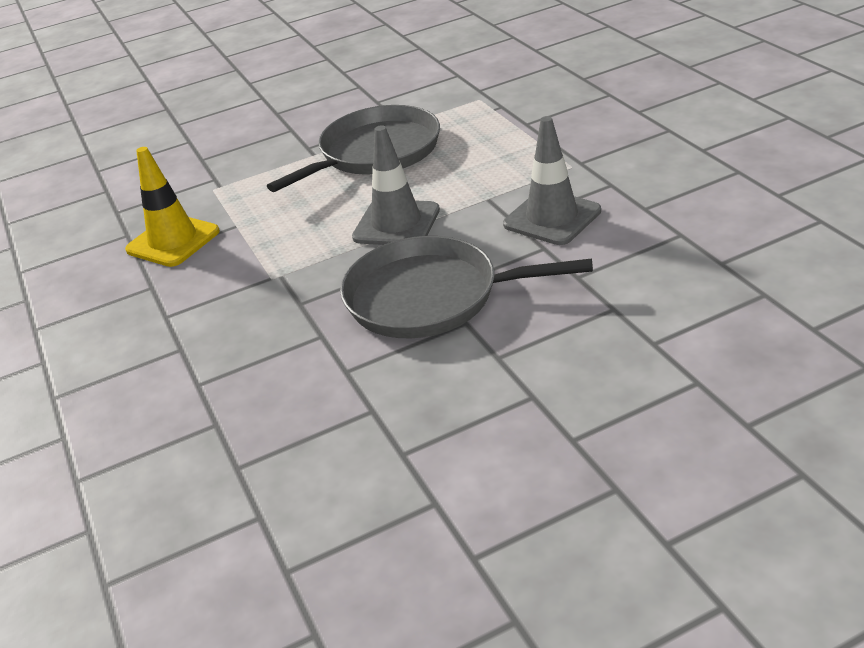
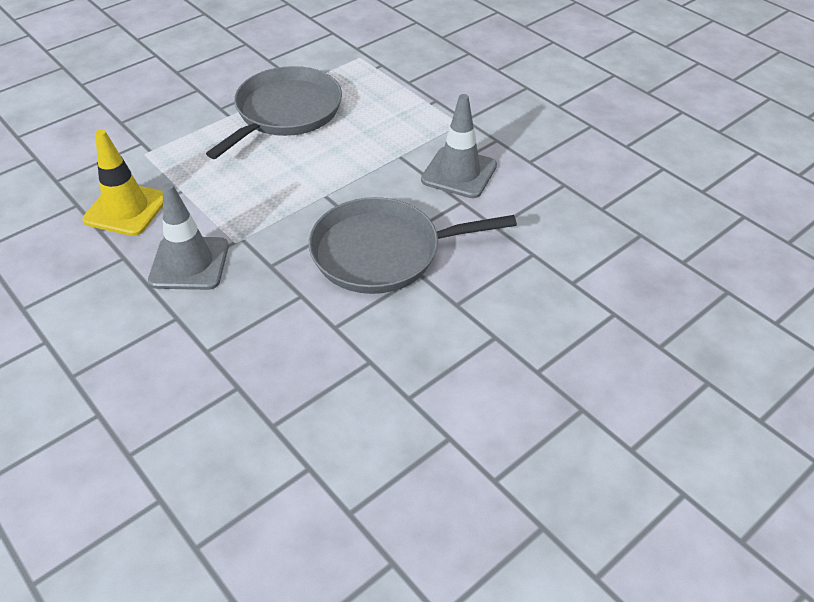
camera: 20 degrees left, 10 degrees up
grey traffic cone [352,125,440,245] -> grey traffic cone moved to [148,183,229,290]

